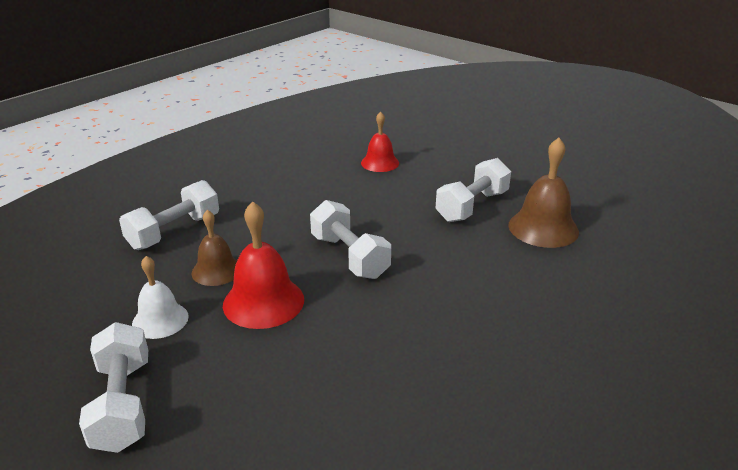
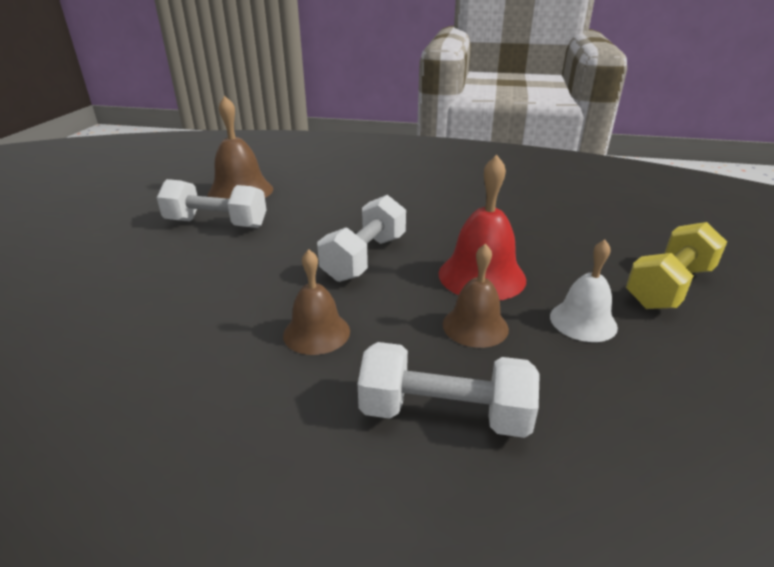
camera: 120 degrees left, 0 degrees up
white dumbbell [79,322,148,453] -> yellow dumbbell [626,222,727,309]
red bell [361,112,399,172] -> none
none -> brown bell [283,249,350,355]

